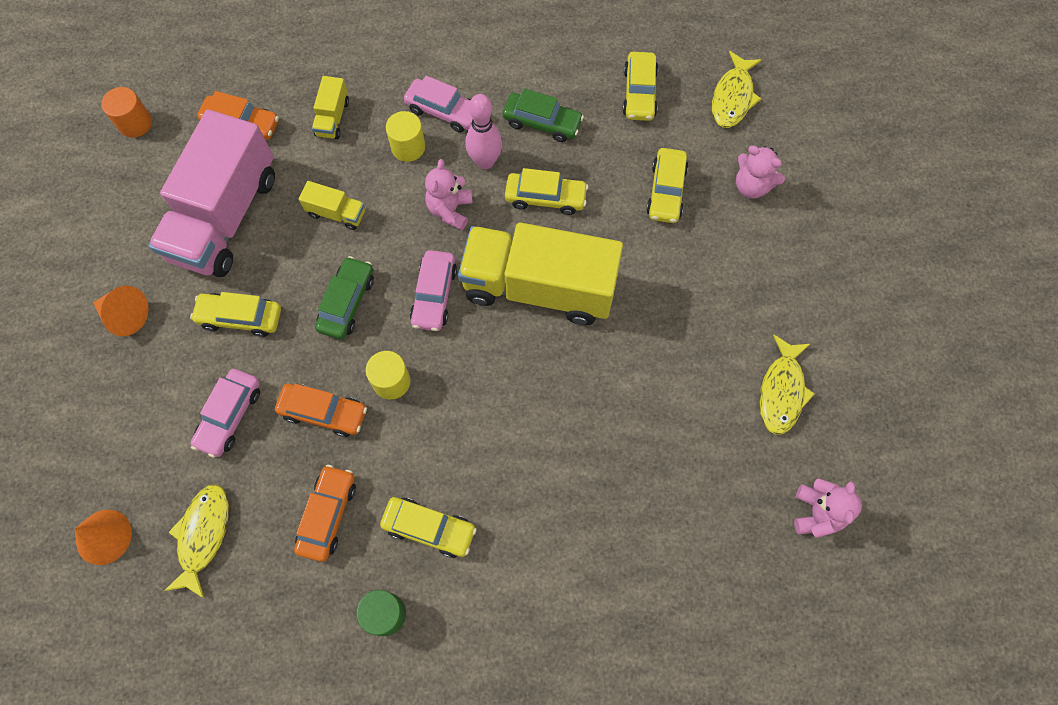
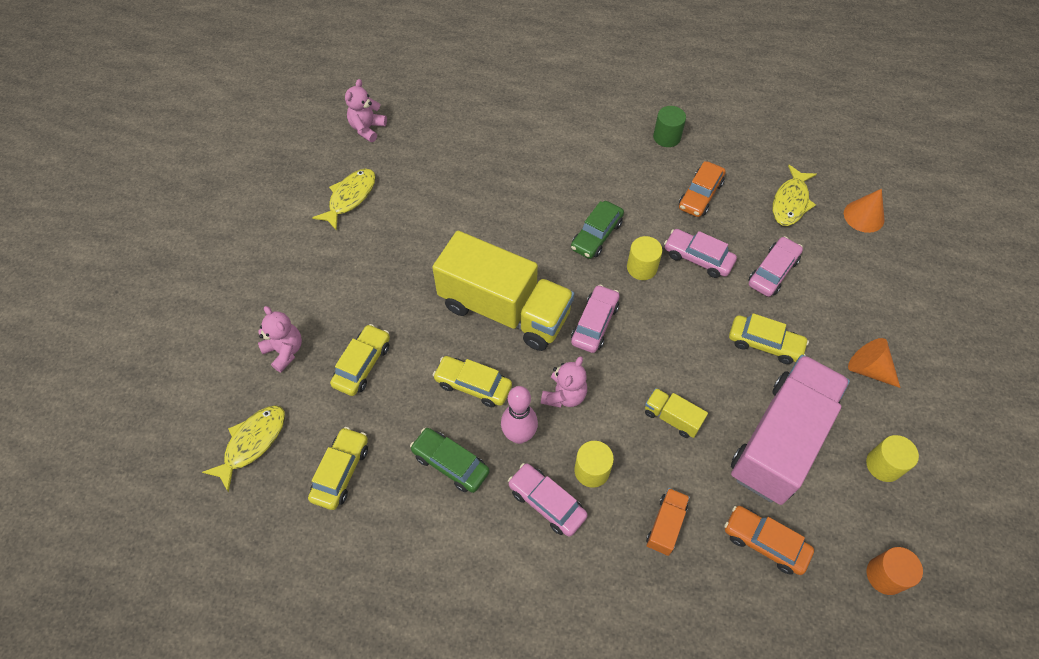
camera: 165 degrees left, 10 degrees down
orange car [275,384,367,437] -> pink car [664,229,737,278]
yellow truck [312,76,349,139] -> orange truck [646,488,690,556]
green car [315,256,374,340] -> green car moved to [571,201,624,259]
yellow car [380,497,477,558] -> none
none -> yellow cylinder [866,435,919,482]

